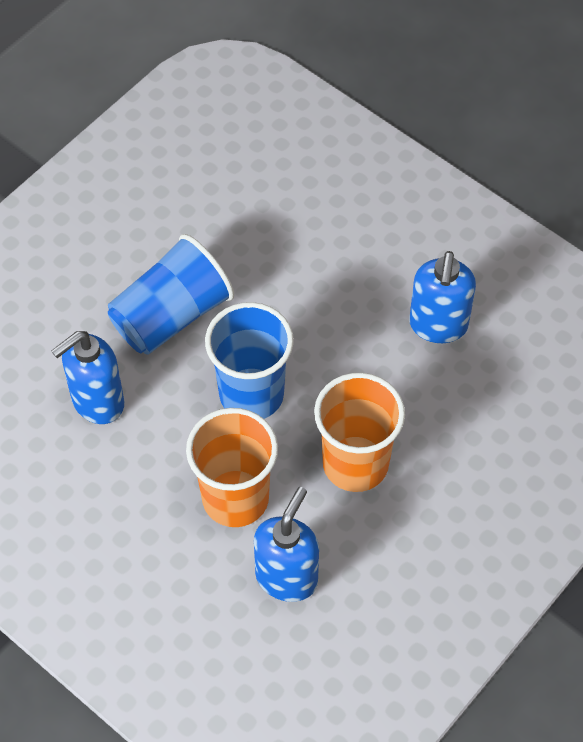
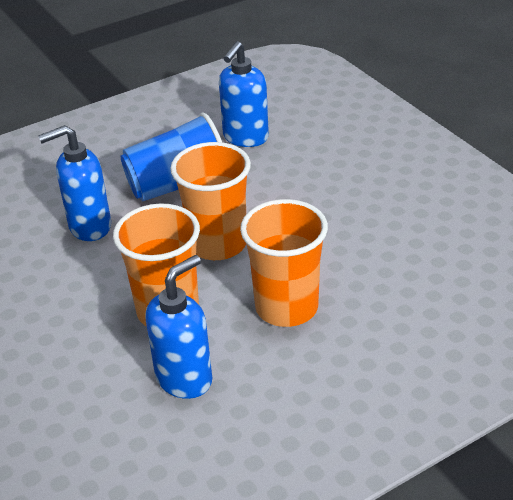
camera: 20 degrees right, 20 degrees down
blue cup [205,302,294,419] -> orange cup [171,142,251,260]
blue soap dispenser [409,251,476,343] -> blue soap dispenser moved to [219,41,269,147]

